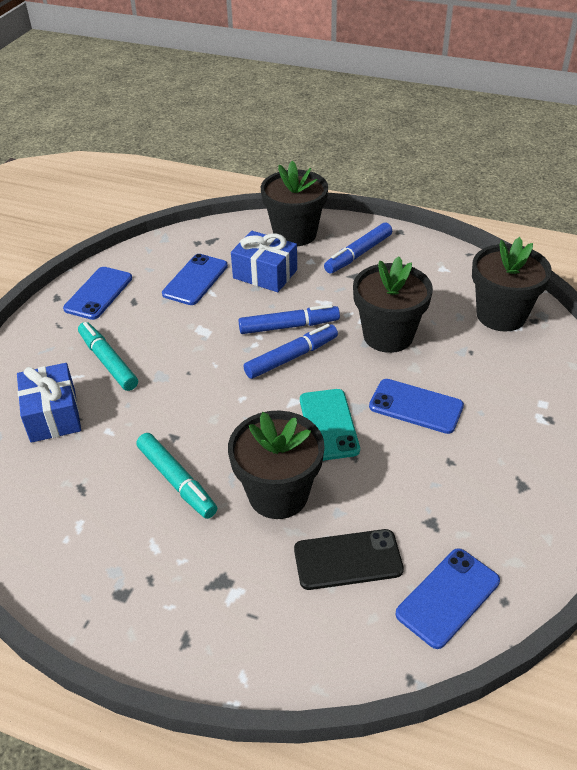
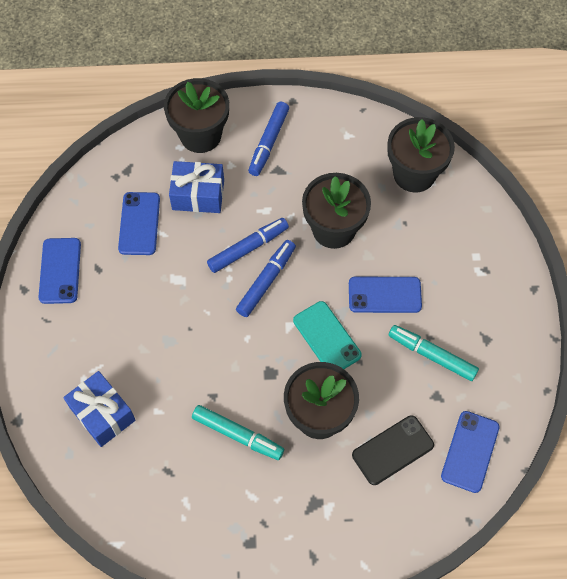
camera: 25 degrees left, 20 degrees up
turquoise marker [78,322,138,391] -> turquoise marker moved to [389,325,479,381]

